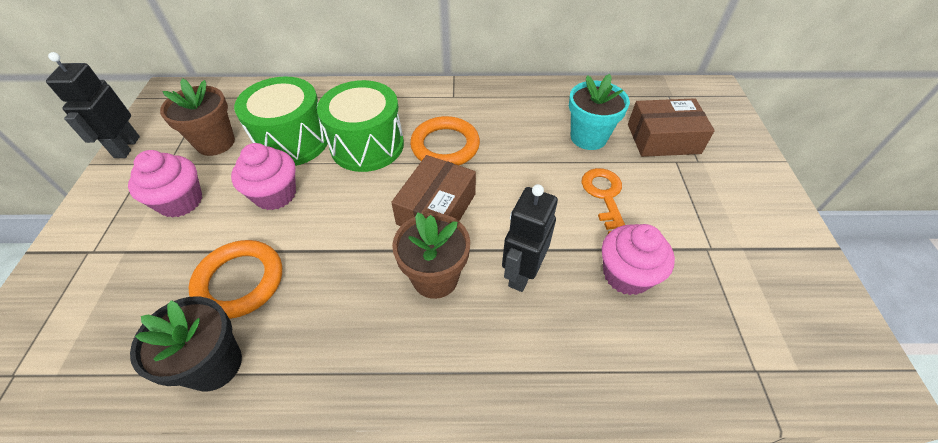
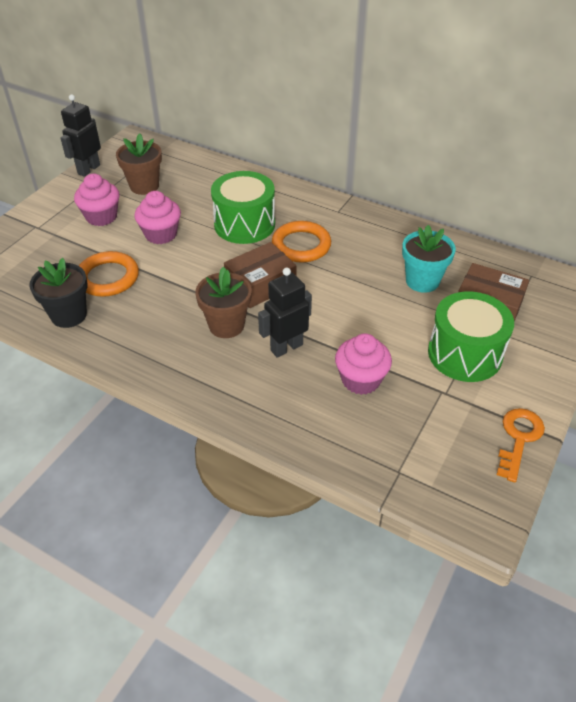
camera: 30 degrees right, 5 degrees down
green drum [234,76,328,166] -> green drum moved to [428,291,514,382]
orange key [581,168,625,234] -> orange key moved to [496,408,545,483]

